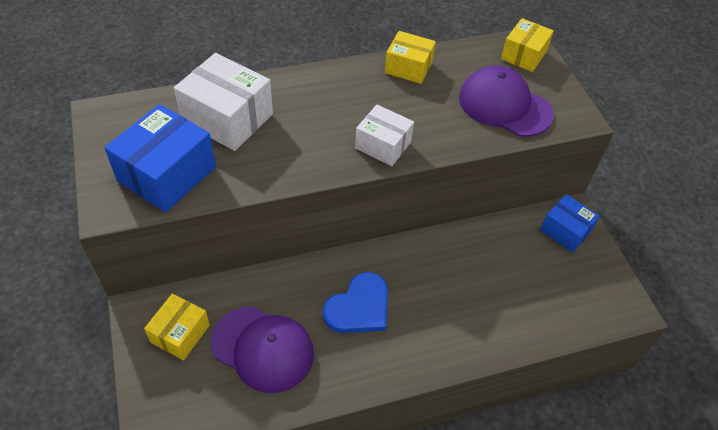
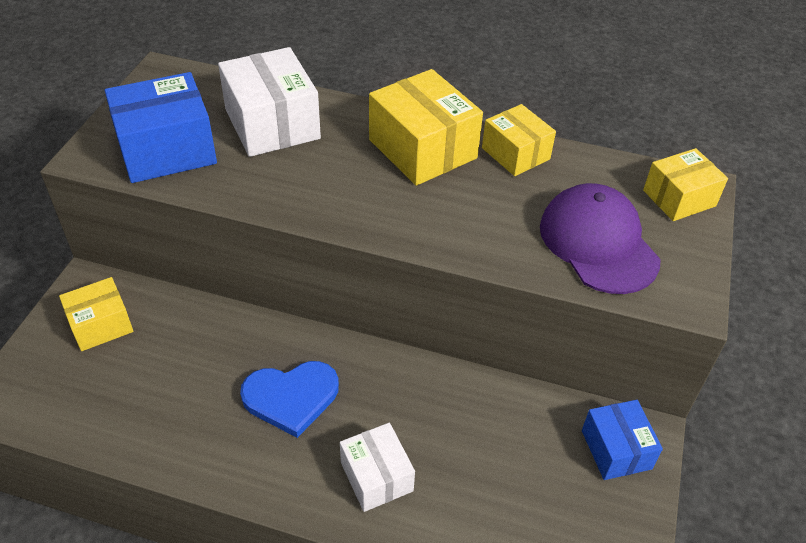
camera: 35 degrees right, 5 degrees down
purple cap [211,306,314,393] -> none
white box [355,105,414,166] -> white box moved to [340,423,415,512]
none -> yellow box [369,69,483,186]

